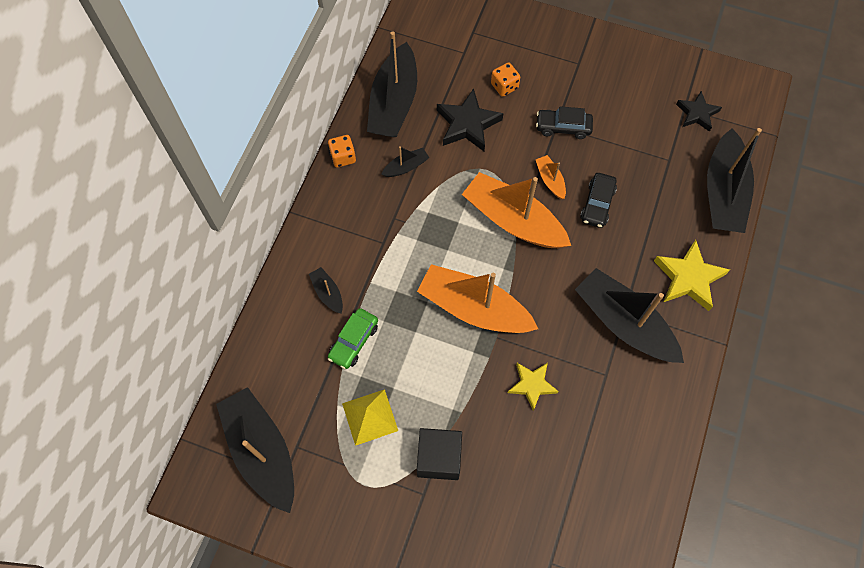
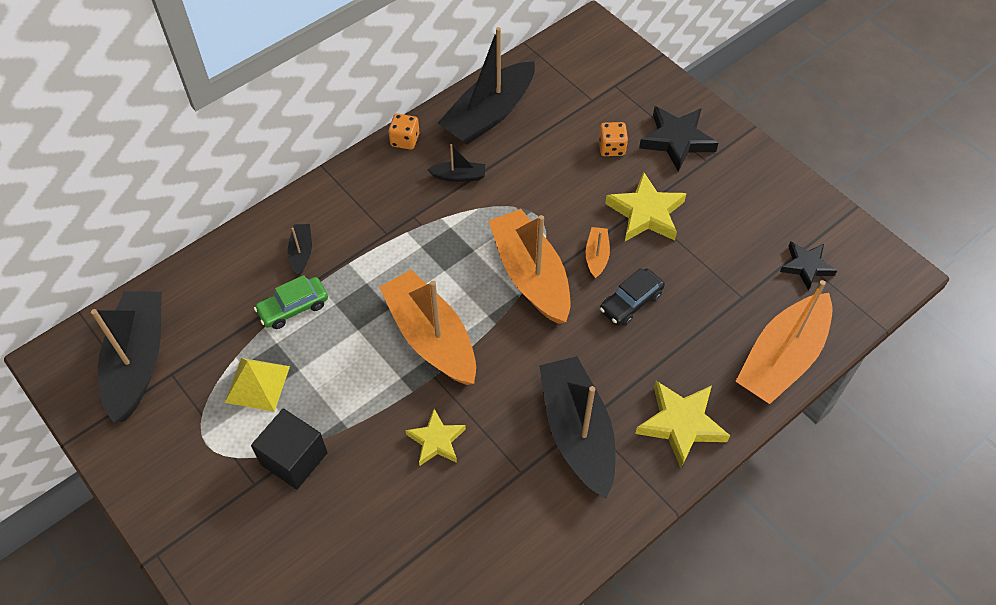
camera: 30 degrees right, 10 degrees down
black star [437,88,504,151] -> black star moved to [639,106,718,172]
black car [536,106,593,139] -> yellow star [605,172,687,241]
black boat [707,128,762,233] -> orange boat [736,280,833,404]

